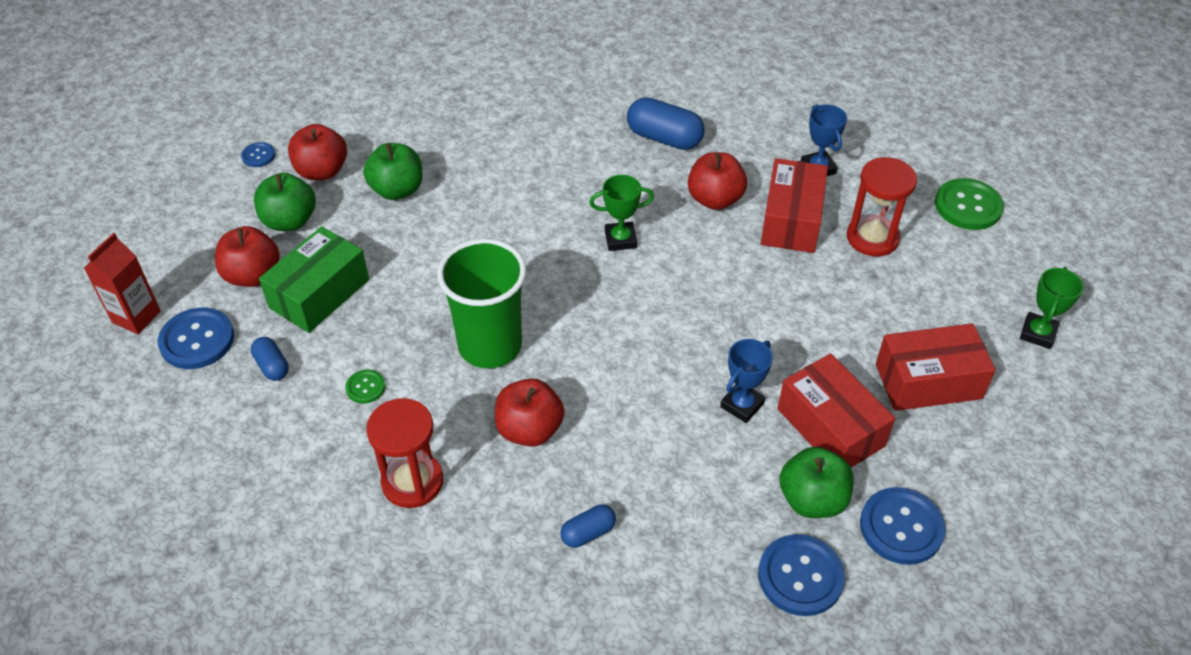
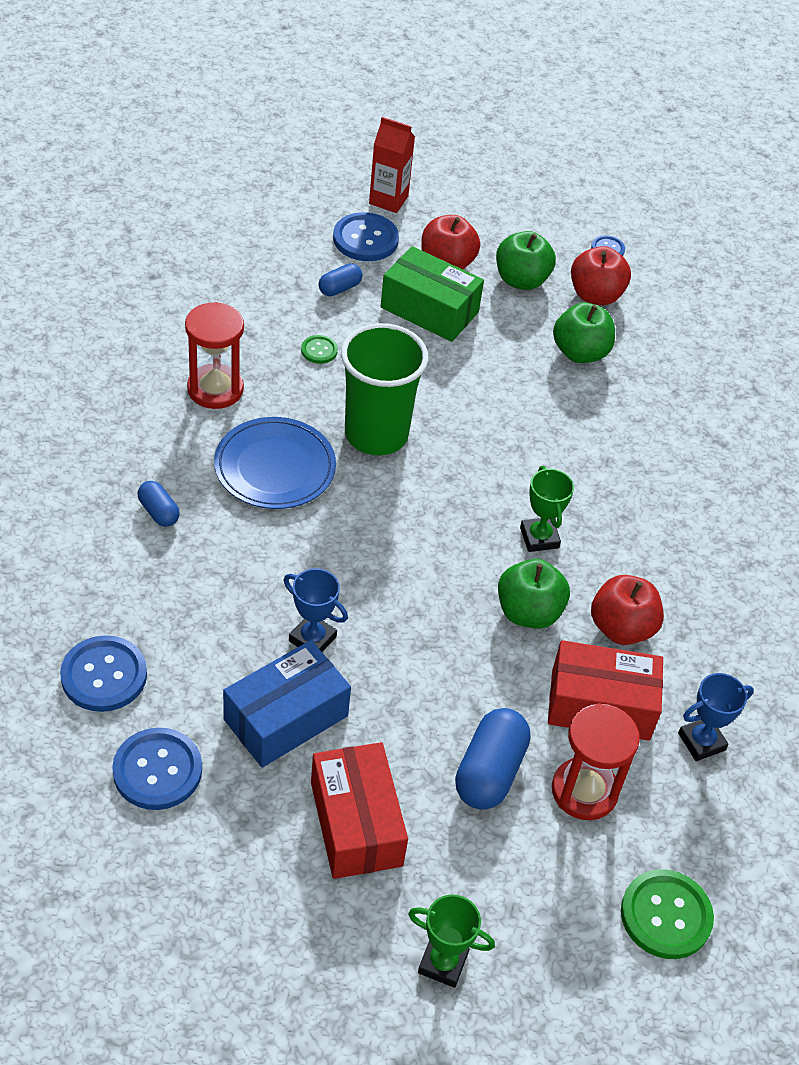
camera: 80 degrees right, 0 degrees up
red apple [495,378,564,447] -> blue plate [214,417,336,509]
blue capsule [627,97,705,150] -> blue capsule moved to [455,708,531,810]
red box [777,354,895,468] -> blue box [223,640,351,768]
green apple [780,447,854,518] -> green apple moved to [498,559,570,629]

